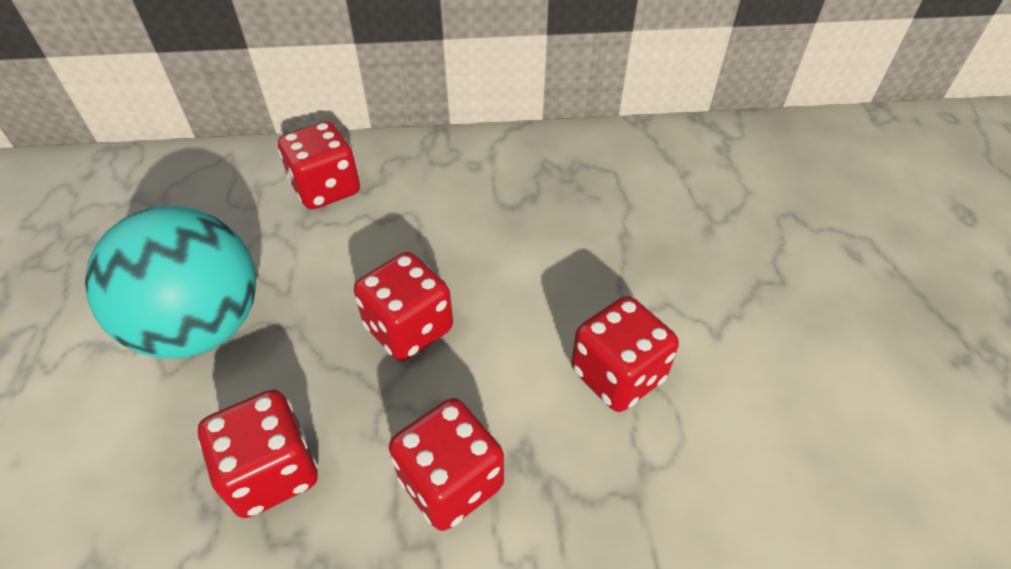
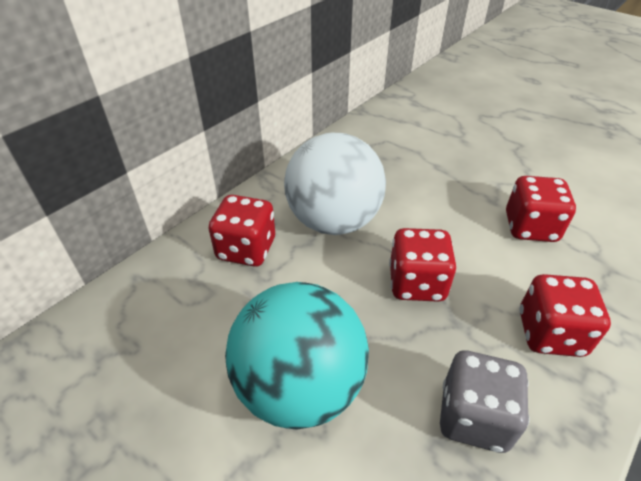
camera: 45 degrees left, 5 degrees down
red dice [198,389,318,518] -> grey dice [440,351,530,453]
none -> white ball [284,133,386,235]

